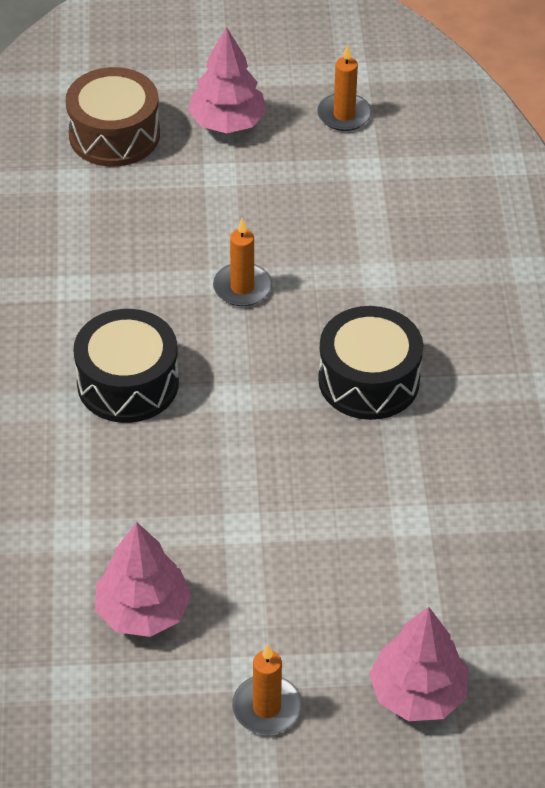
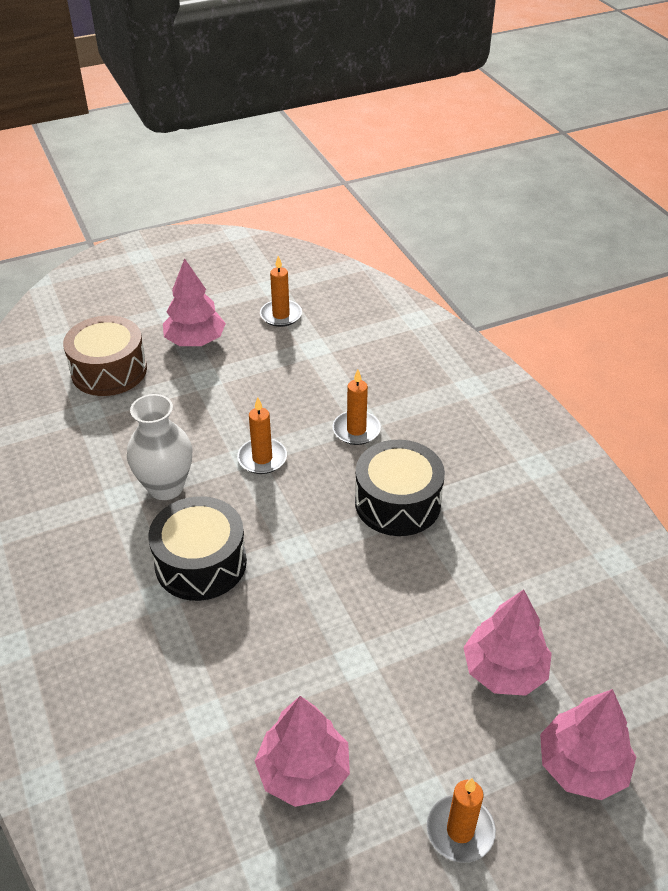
camera: 20 degrees left, 5 degrees down
none -> white vase [127,394,192,500]
none -> orange candle [333,370,381,445]
none -> pink tree [463,589,552,696]

